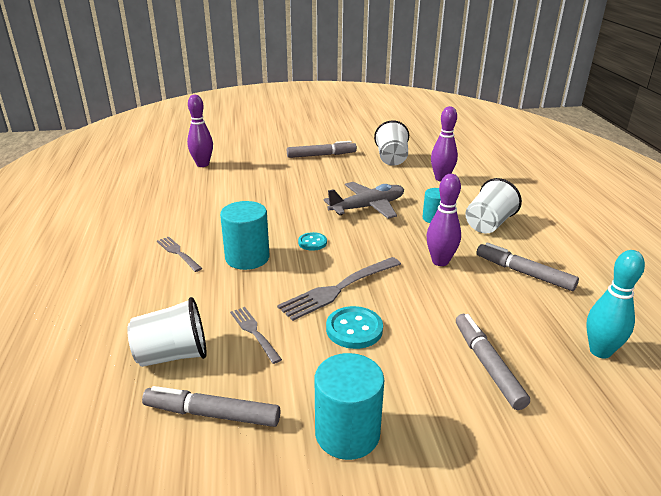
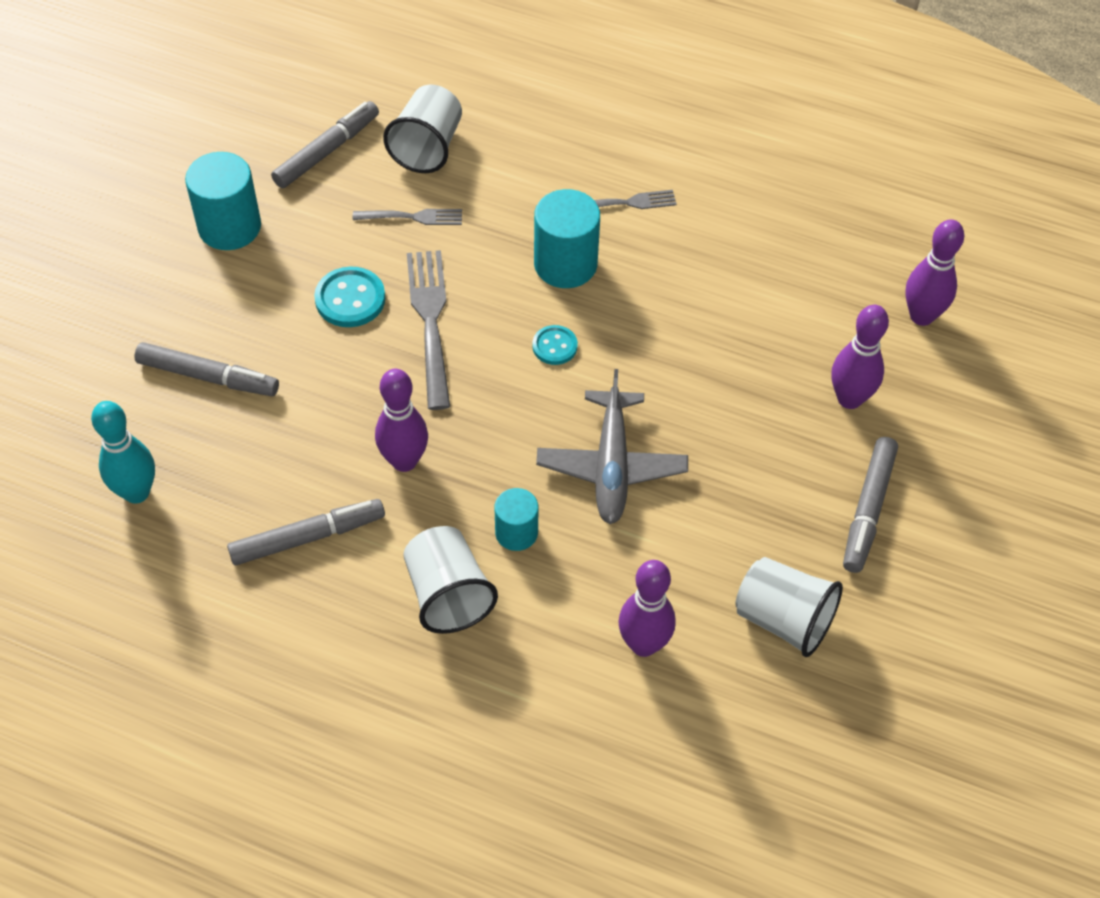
camera: 120 degrees right, 25 degrees up
none -> purple bowling pin [832,305,889,409]

